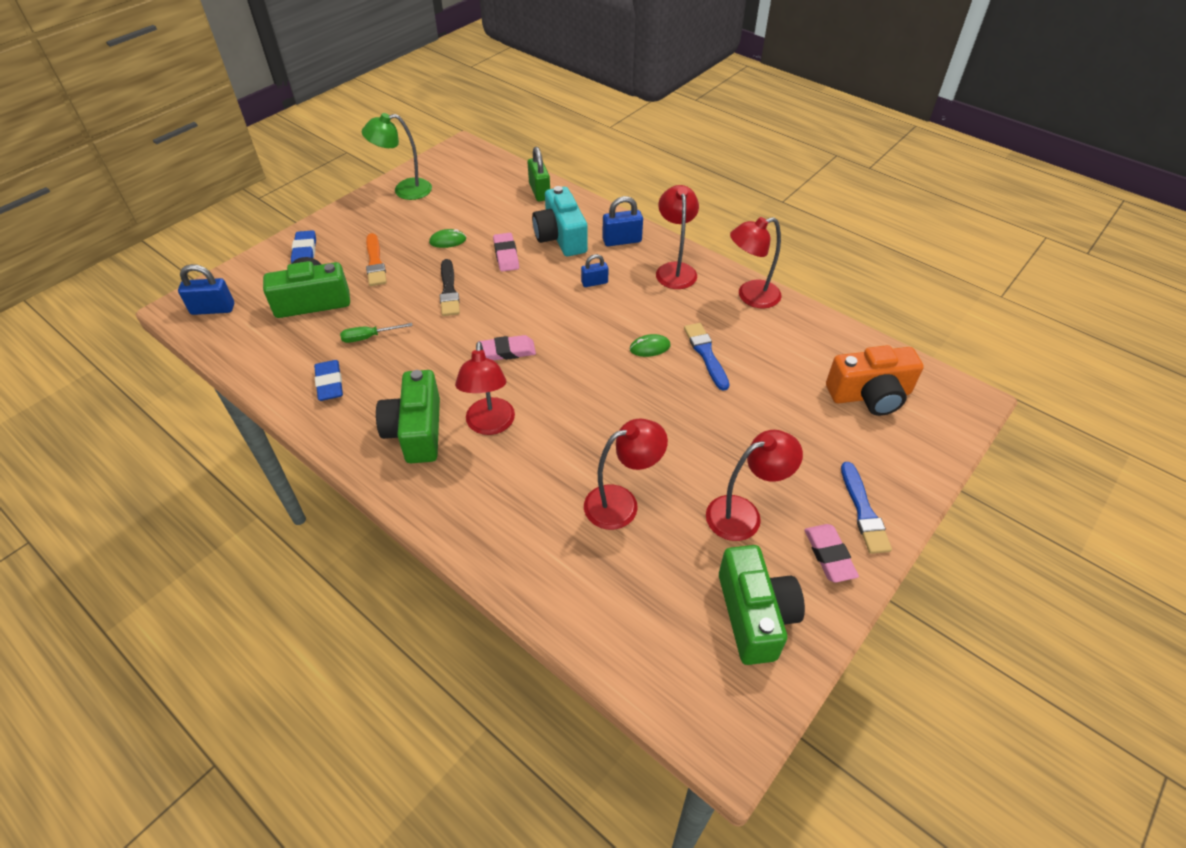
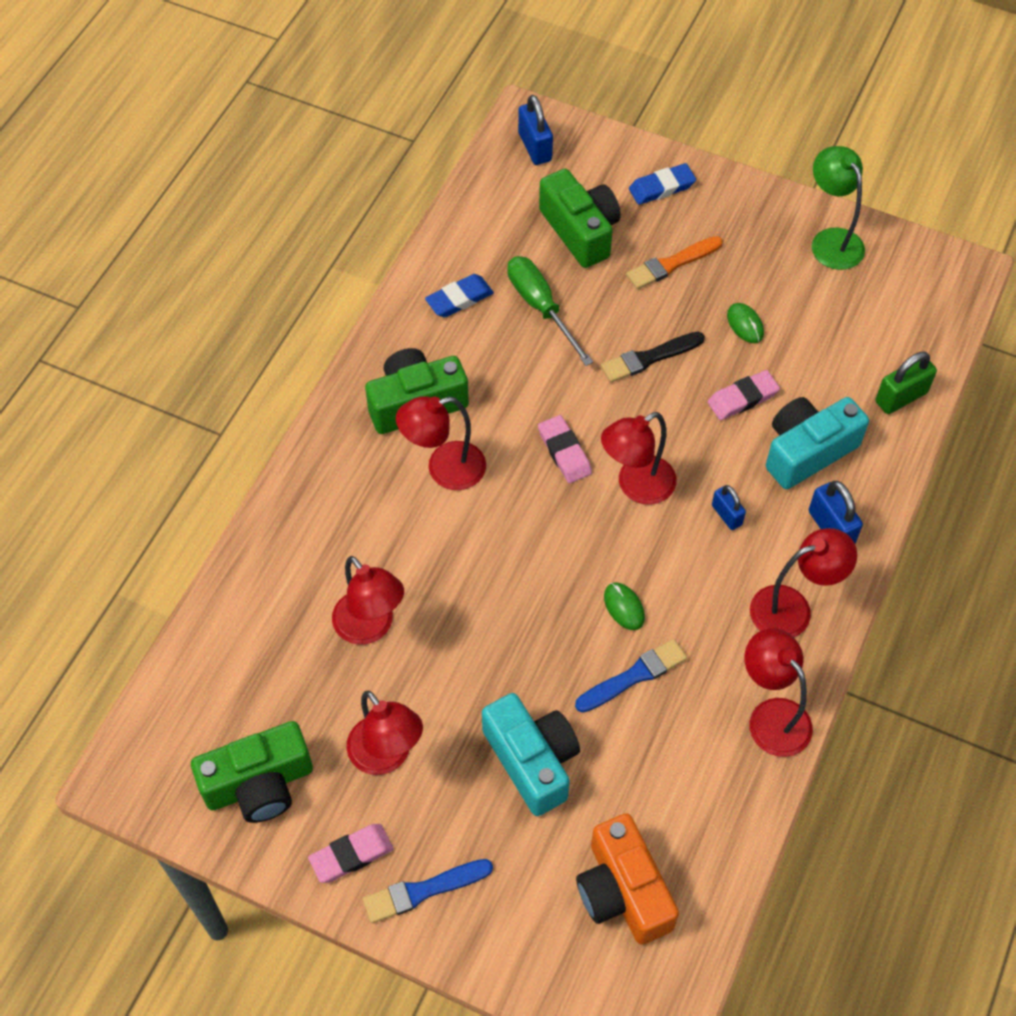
camera: 75 degrees right, 10 degrees up
green screwdriver [340,323,412,343] -> green screwdriver [507,256,593,366], size x1.70
none -> turquoise camera [482,693,580,816]
none -> red lamp [601,412,677,505]

